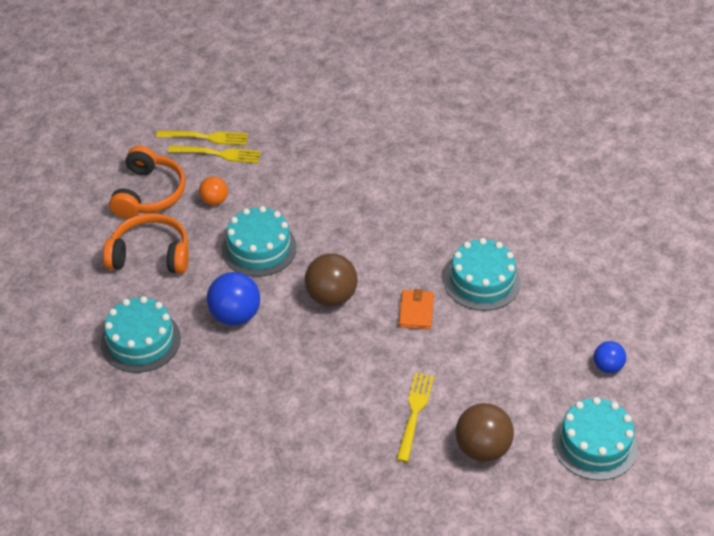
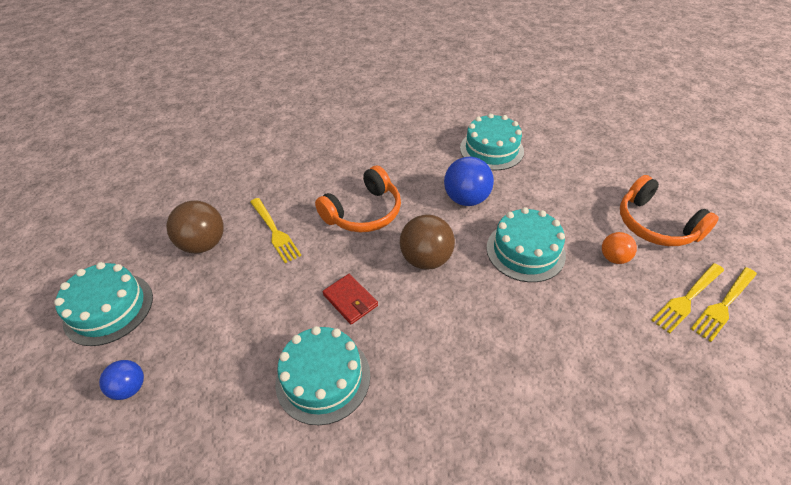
camera: 135 degrees right, 0 degrees up
orange headphones [103,213,189,274] -> orange headphones moved to [315,166,401,232]
orange wallet [399,289,434,330] -> red wallet [323,274,378,324]

